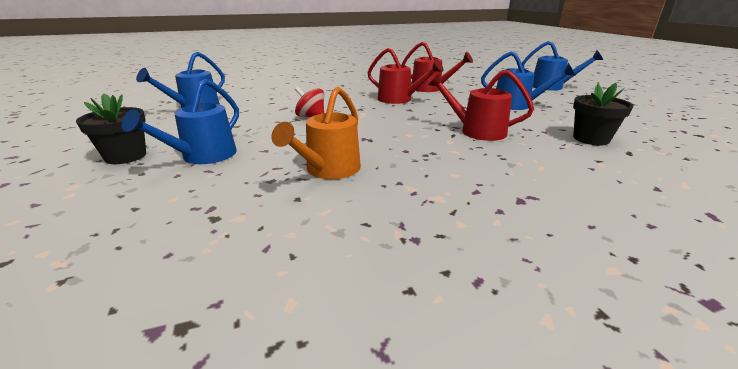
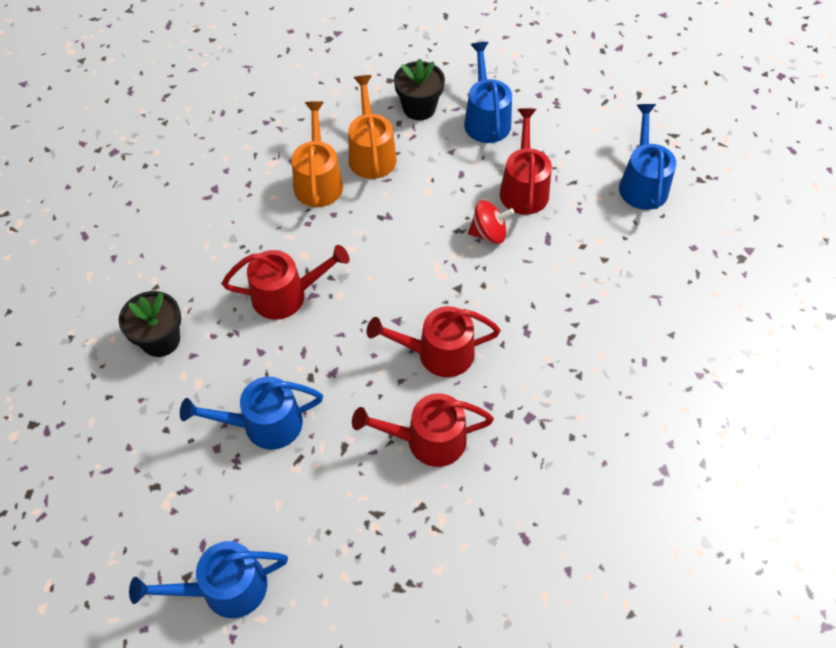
camera: 145 degrees right, 30 degrees up
black flower pot [76,93,146,164] -> black flower pot moved to [394,58,445,120]
none -> orange watering can [292,101,343,207]
none -> red watering can [500,108,552,215]

